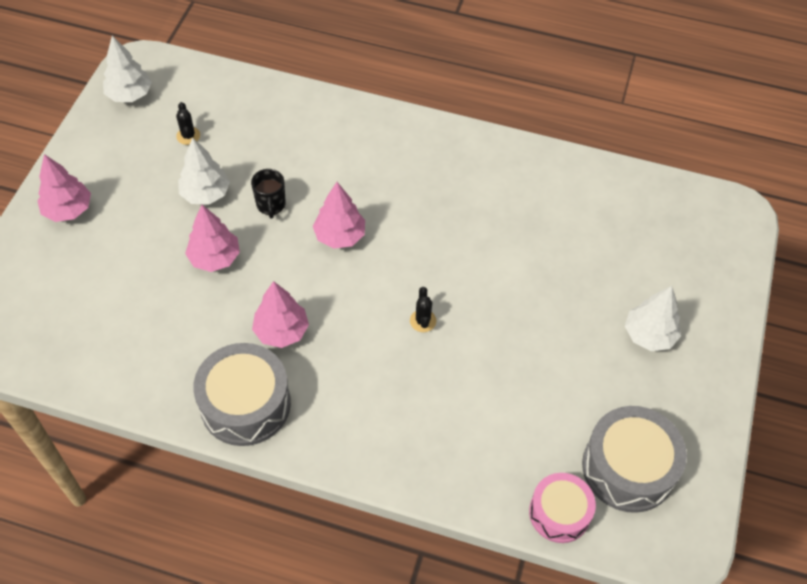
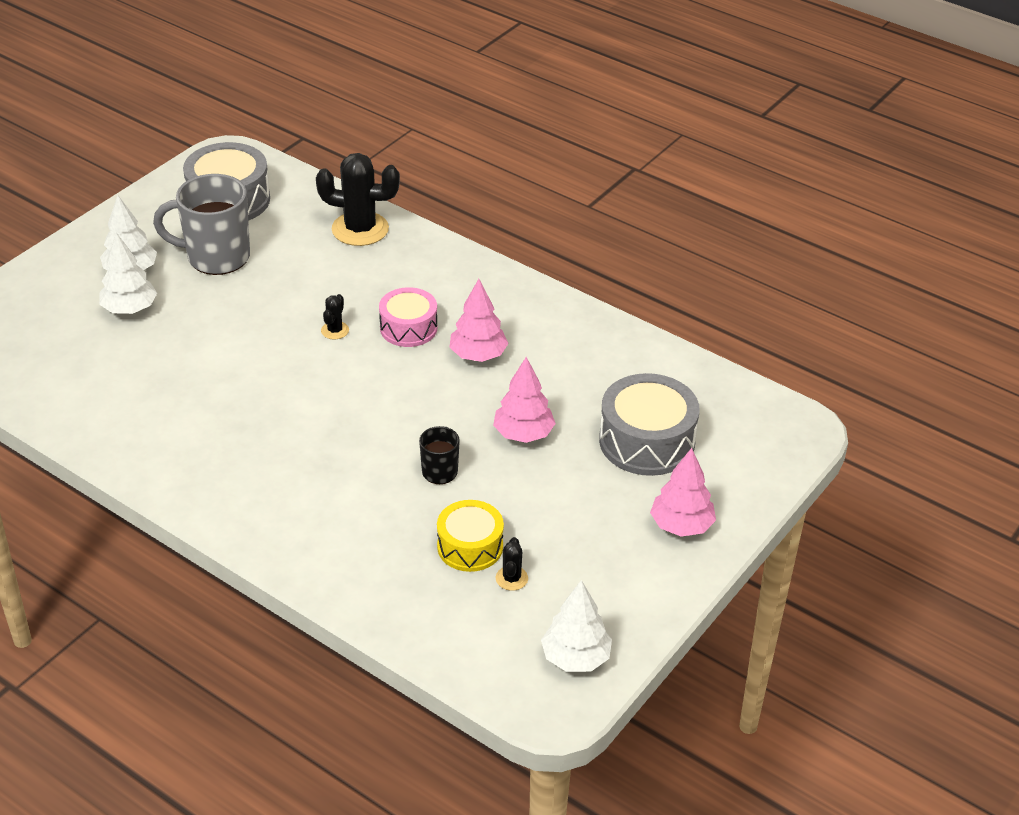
camera: 160 degrees left, 15 degrees down
white tree [178,138,230,205] -> white tree moved to [99,232,157,314]
grey drum [193,343,291,446] -> grey drum moved to [599,373,700,476]
pink tree [313,182,365,249] -> none
pink drum [529,473,596,543] -> pink drum moved to [379,287,437,347]
none -> grey mug [153,174,250,275]
none -> black cactus [316,153,400,246]
none -> yellow drum [437,500,504,572]

